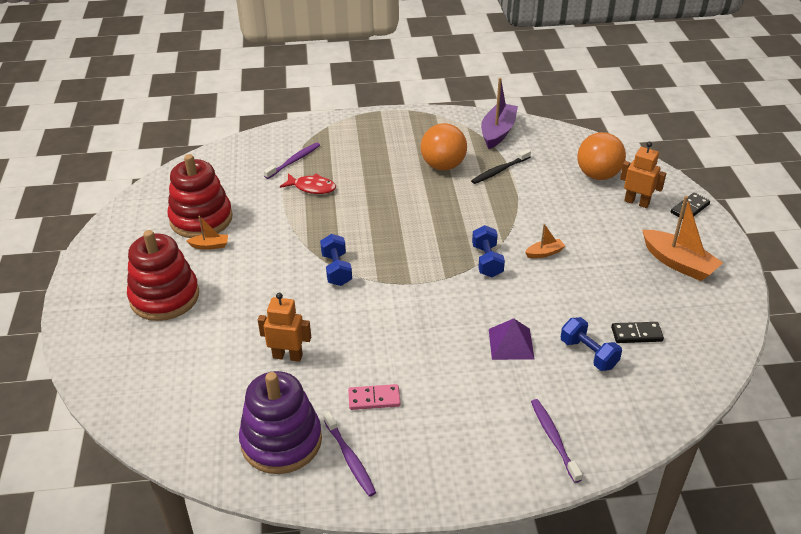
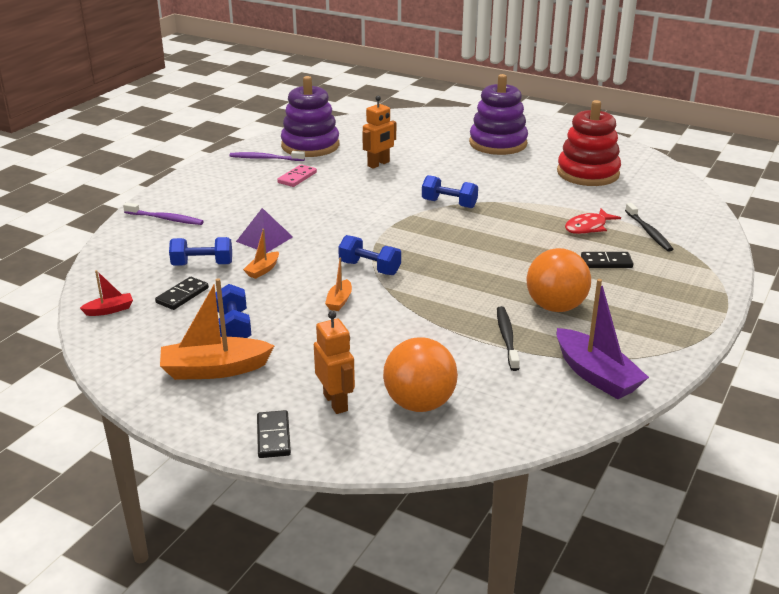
camera: 125 degrees right, 10 degrees down
red stacking toy [127,230,199,321] -> purple stacking toy [469,74,528,155]
orange boat [186,216,228,250] -> orange boat moved to [243,229,279,279]
purple toothbrush [264,143,320,179] -> black toothbrush [625,203,673,252]
orange robot [620,142,666,208] -> orange robot turned 90 degrees counterclockwise [314,311,355,414]
none -> red boat [80,270,133,316]
none -> blue dumbbell [215,284,251,338]
none -> black domino [581,252,633,268]

